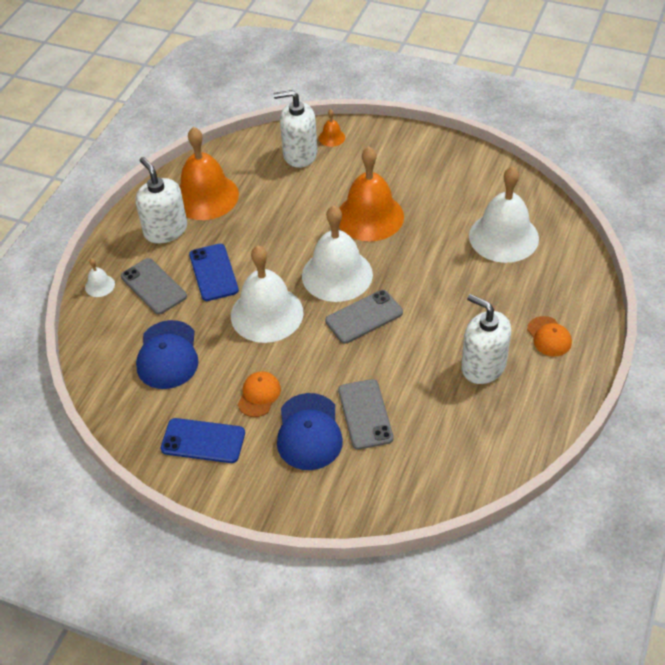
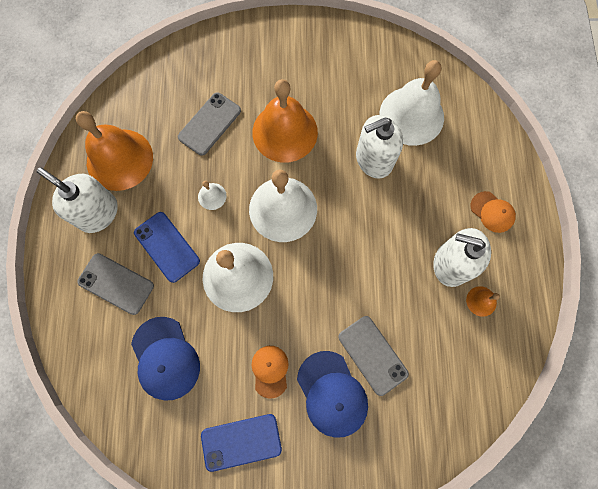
camera: 25 degrees left, 25 degrees up
white bell [85,258,115,297] -> white bell moved to [198,181,227,210]
white soap dispenser [274,90,318,168] -> white soap dispenser moved to [356,115,403,178]
orange bell [319,109,345,147] -> orange bell moved to [466,286,500,317]
grey phone [325,290,403,344] -> grey phone moved to [178,93,241,156]

